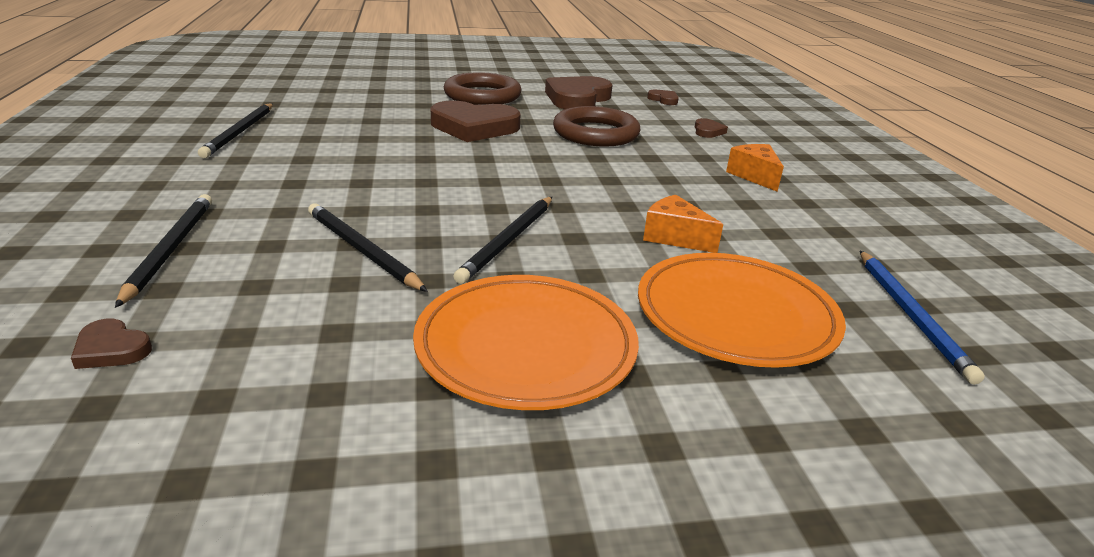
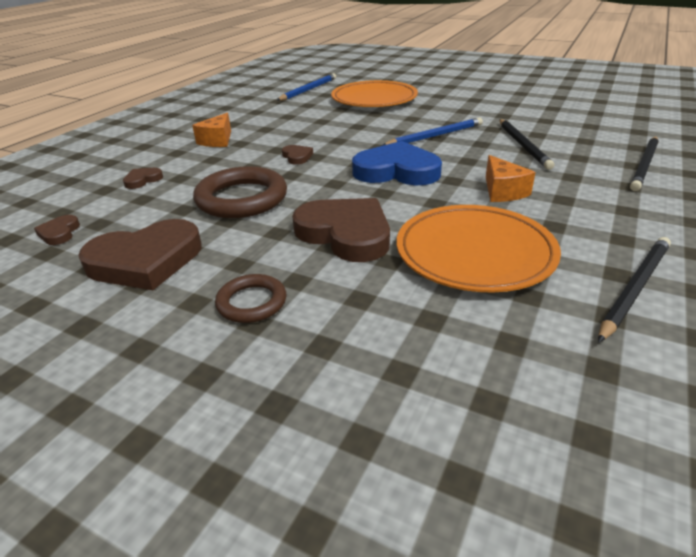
camera: 140 degrees left, 5 degrees up
brown heart [71,318,152,369] -> brown heart moved to [282,145,313,165]
orange plate [413,275,639,410] -> orange plate moved to [397,205,561,293]
brown ring [444,72,522,105] -> brown ring [215,274,286,323], size x0.56
black pencil [453,197,552,284] -> blue pencil [381,117,483,146]
orange cheese [643,195,723,253] -> orange cheese moved to [486,155,536,202]
none -> blue heart [352,141,442,185]

